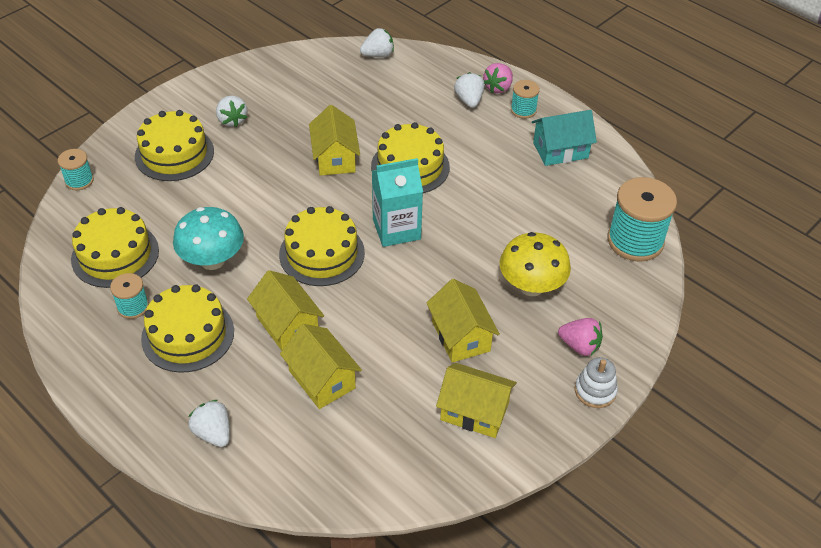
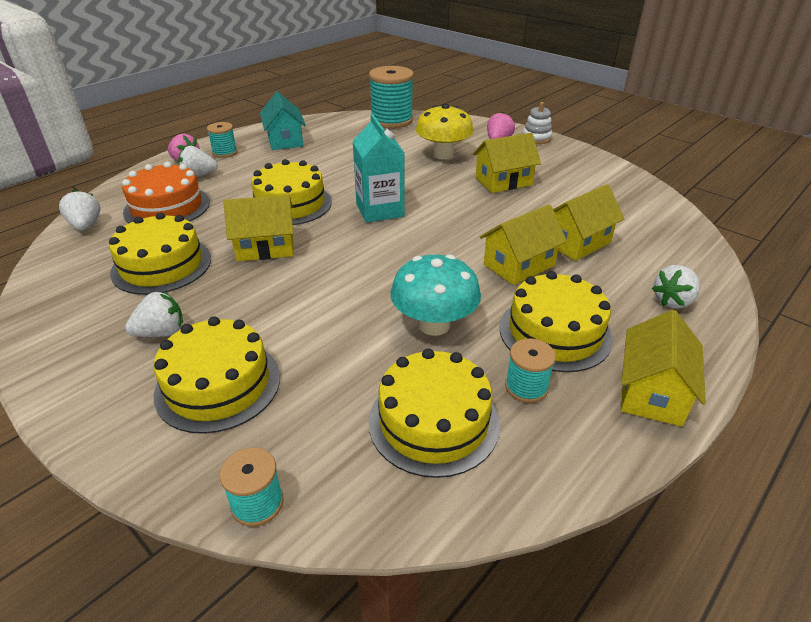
camera: 90 degrees left, 10 degrees down
yellow cake [279,206,365,286] -> yellow cake moved to [109,212,211,295]
yellow house [436,363,517,438] -> yellow house moved to [621,310,706,427]
none -> orange cake [122,162,210,223]

